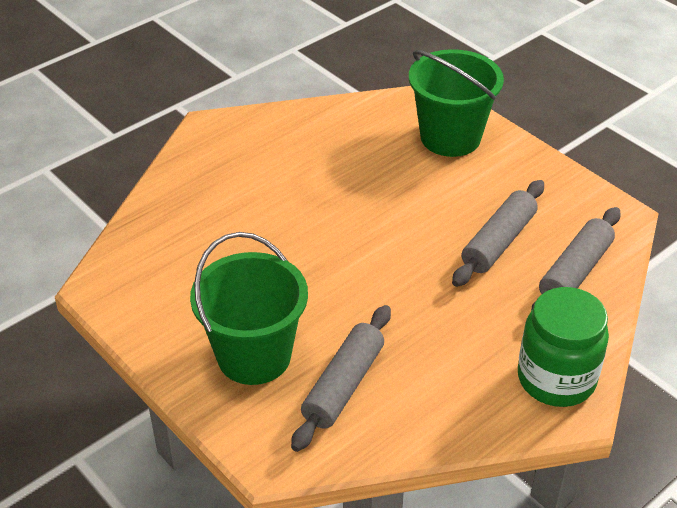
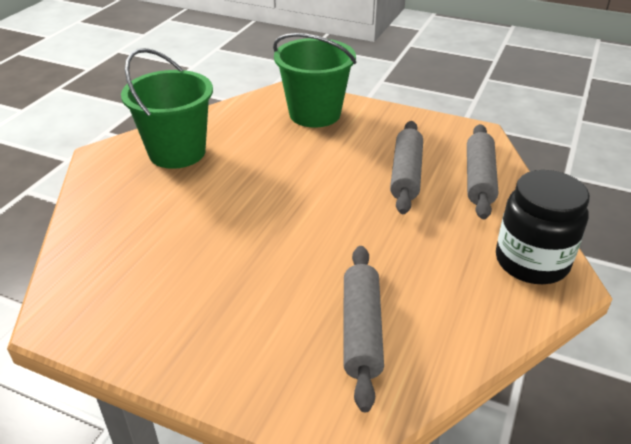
camera: 25 degrees left, 5 degrees down
green bucket [190,232,308,385] -> green bucket moved to [121,48,213,169]
green jar [518,287,609,407] -> black jar [496,170,590,284]

